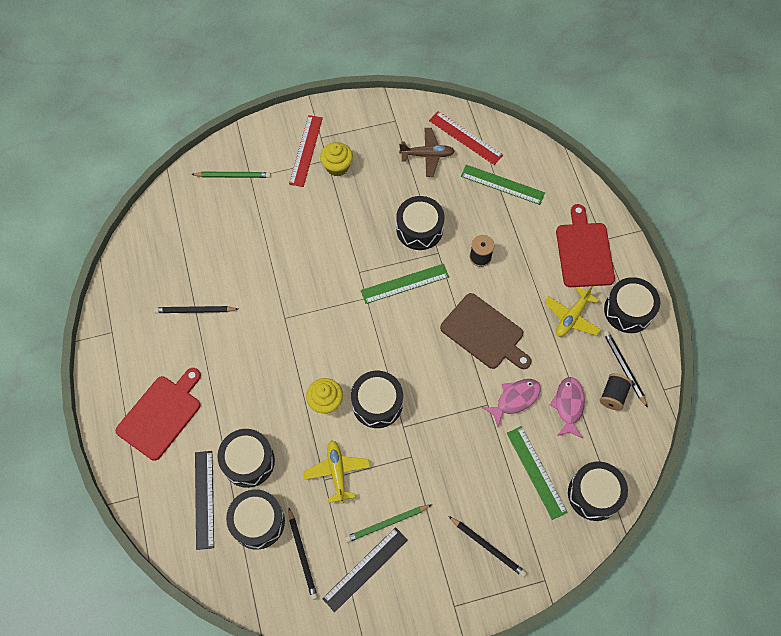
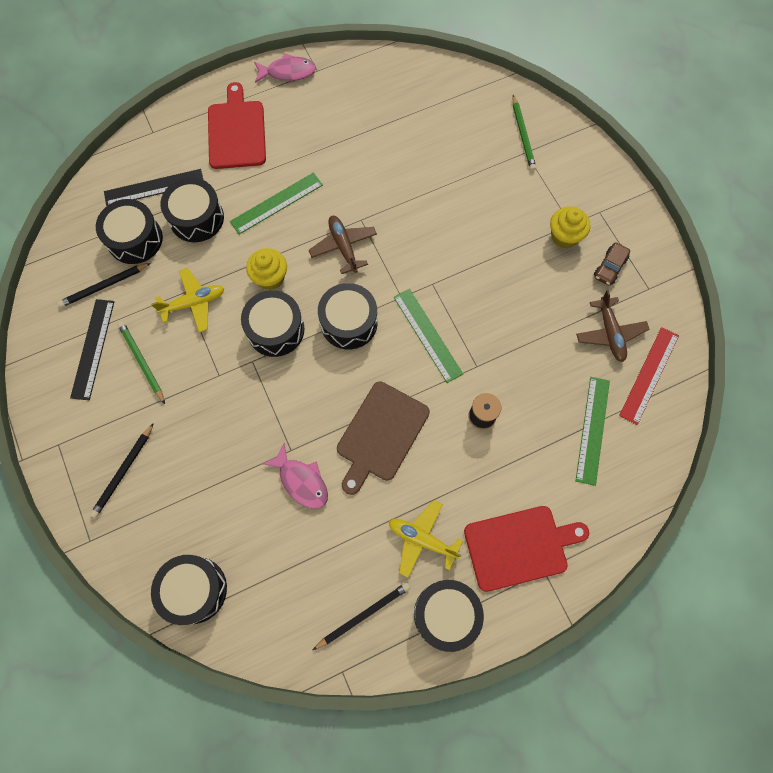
camera: 80 degrees right, 5 degrees up
red cutting board [116,368,201,461] -> red cutting board turned 120 degrees counterclockwise [208,82,266,169]
black pencil [154,306,238,313] -> none
red ruler [289,115,323,187] -> none
black ruler [322,527,408,612] -> black ruler turned 60 degrees clockwise [70,299,114,400]
black drum [396,196,445,250] -> black drum moved to [318,283,378,349]
green ruler [507,426,568,520] -> green ruler moved to [230,173,323,234]
pink fish [550,377,585,438] -> pink fish moved to [254,53,316,83]
black spool [600,373,632,411] -> none
none -> brown plane [309,216,377,274]
none -> brown car [594,242,630,285]

